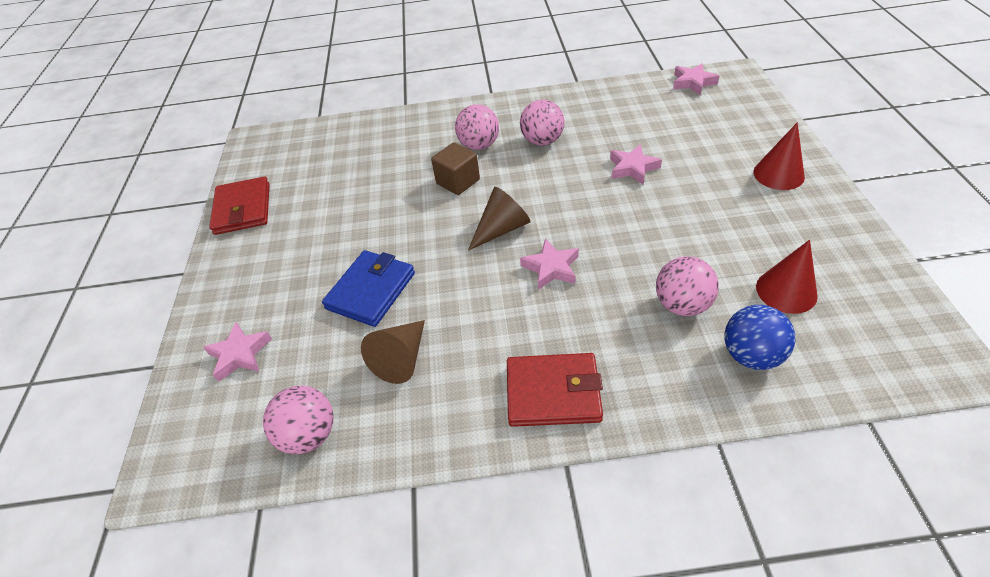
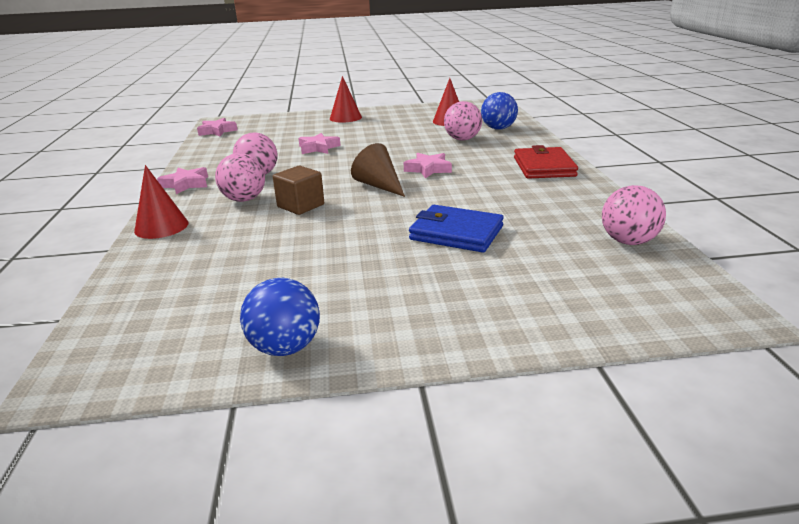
camera: 95 degrees left, 20 degrees down
pink star [203,322,272,382] -> pink star moved to [157,167,208,194]
red wallet [209,177,270,235] -> blue ball [240,278,320,356]
brown cone [361,320,425,384] -> none
none -> red cone [134,165,188,239]

